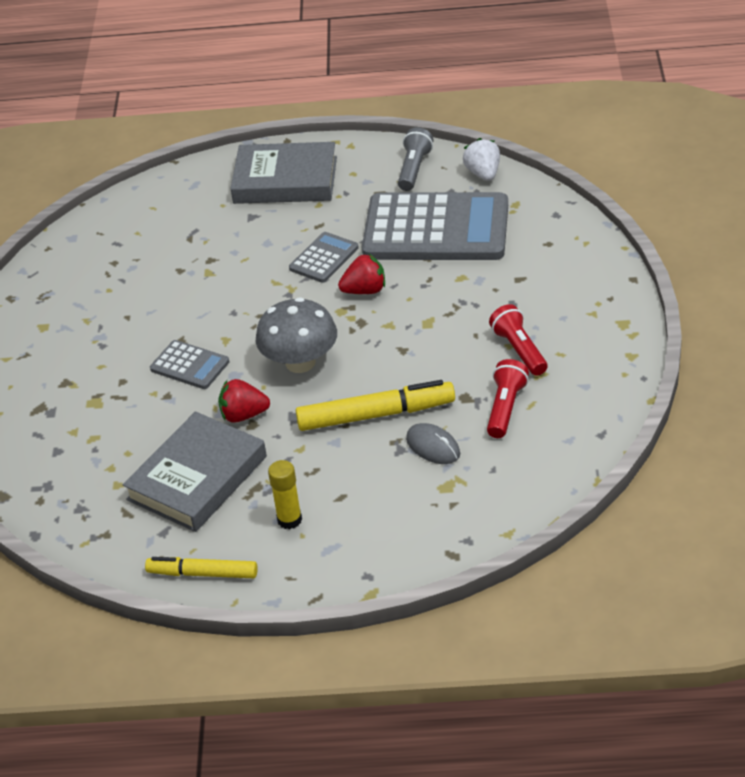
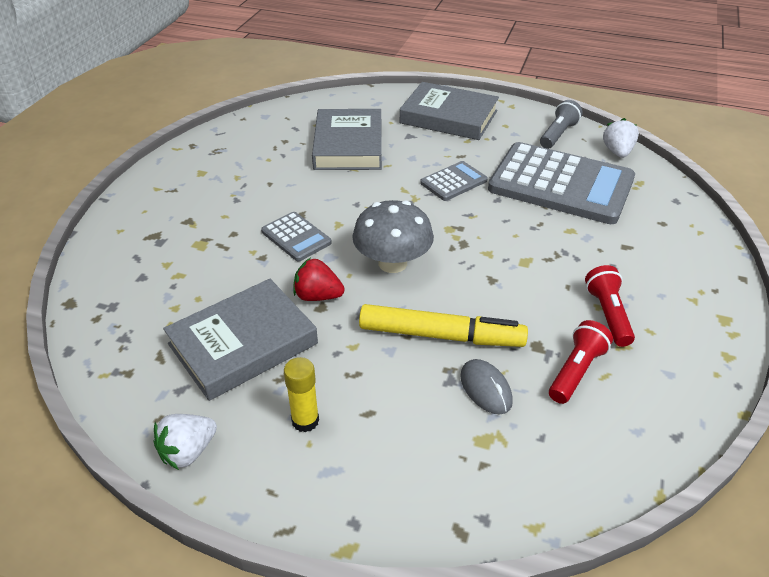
camera: 15 degrees right, 0 degrees up
yellow marker [145,557,258,578] -> white strawberry [154,414,217,470]
red strawberry [338,253,385,294] -> none
none -> grey book [312,109,382,170]

